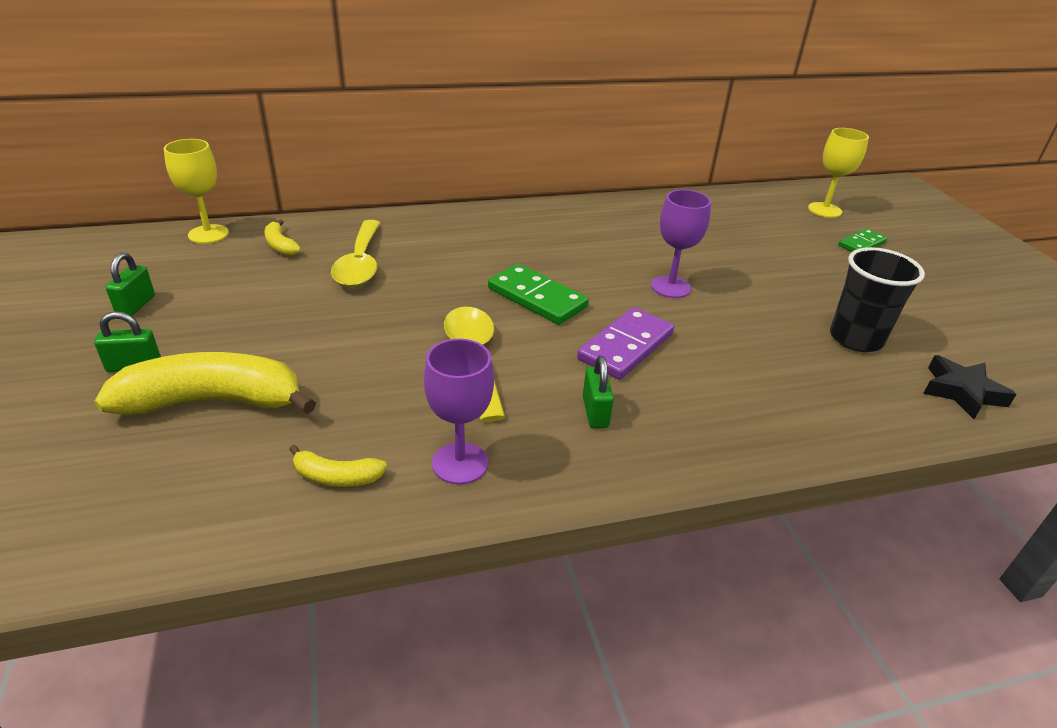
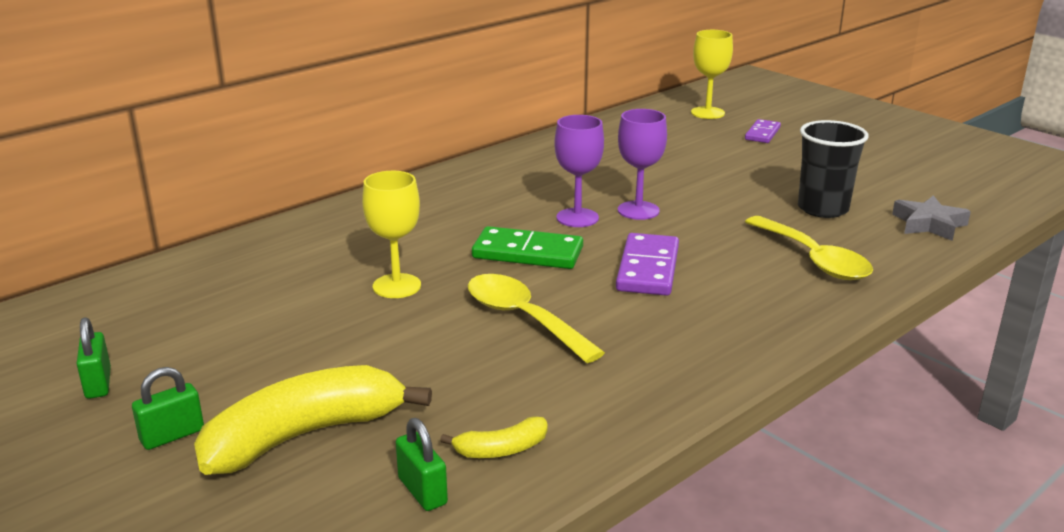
camera: 25 degrees left, 10 degrees down
yellow goblet [164,139,229,244] -> yellow goblet moved to [362,171,421,298]
yellow banana [265,220,301,256] -> none
yellow spoon [331,220,380,287] -> yellow spoon moved to [745,216,873,280]
purple goblet [424,339,494,484] -> purple goblet moved to [554,115,604,227]
green padlock [583,356,614,428] -> green padlock moved to [396,418,448,511]
green domino [838,229,887,252] -> purple domino [745,119,781,143]
black star [923,355,1017,419] -> grey star [892,195,971,241]

